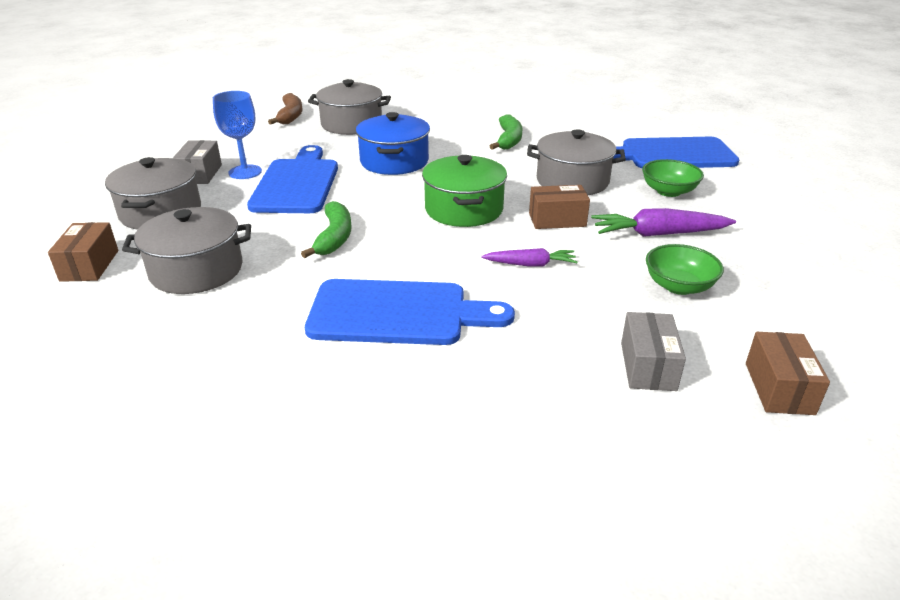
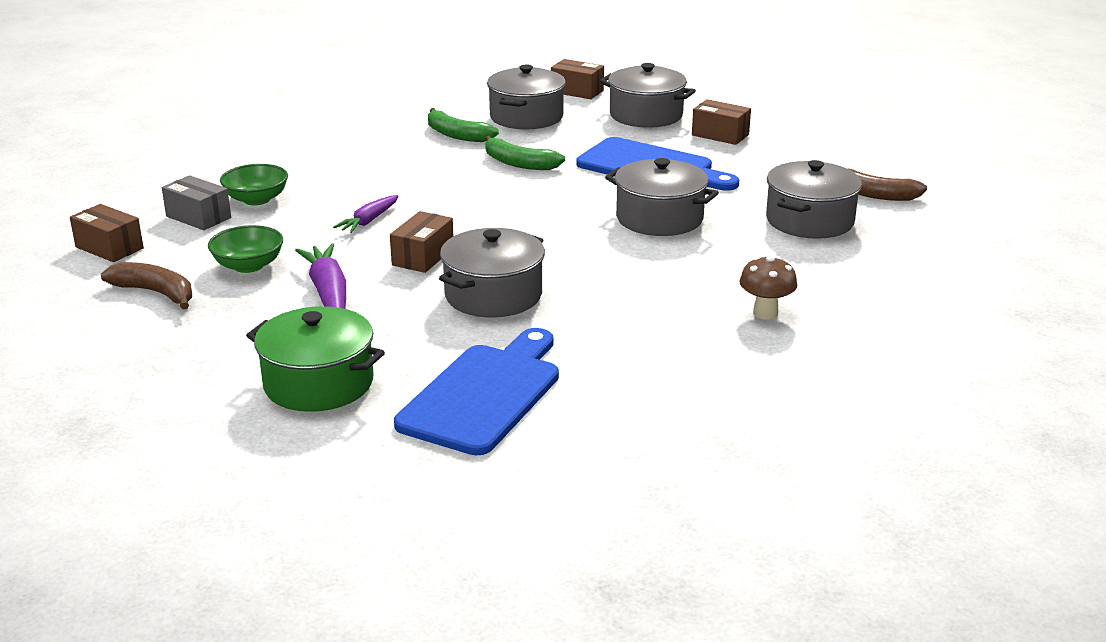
camera: 120 degrees right, 5 degrees down
grey box [173,140,222,184] -> brown box [692,99,751,145]
blue goblet [213,91,262,179] -> none
blue cutting board [305,279,515,345] -> none
blue pot [356,112,430,175] -> grey pot [605,158,719,236]
green pot [422,155,507,227] -> green pot moved to [246,306,385,412]
green banana [490,114,523,150] -> green banana moved to [428,108,499,142]
purple carrot [591,208,736,237] -> purple carrot turned 45 degrees counterclockwise [295,244,346,309]
green bowl [642,159,704,197] -> green bowl moved to [220,164,288,206]
none -> brown banana [101,262,192,310]
none -> brown mushroom [739,255,797,319]

